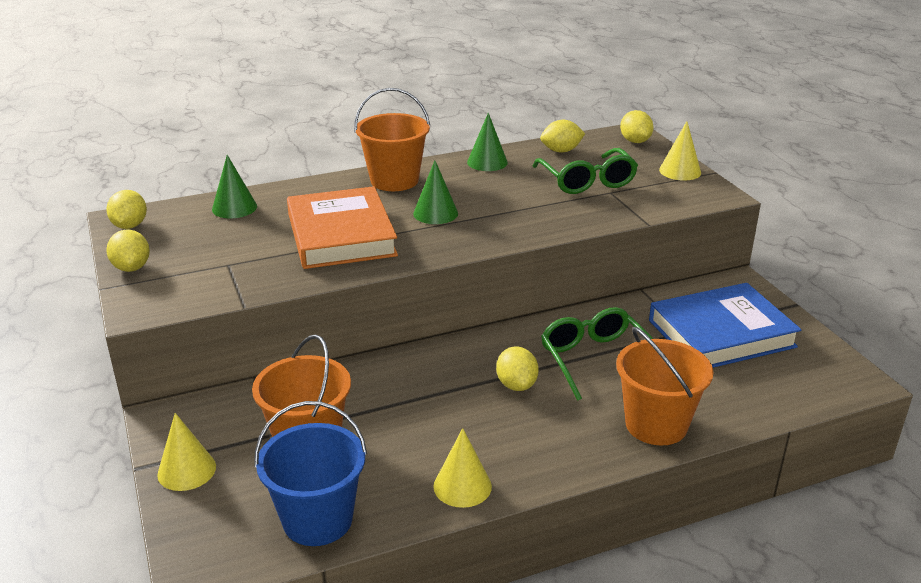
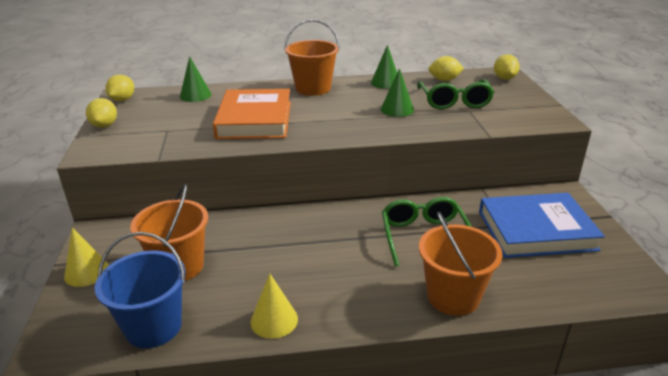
camera: 15 degrees right, 0 degrees up
green cone [413,160,458,224] -> green cone moved to [381,68,414,117]
yellow lemon [496,347,539,391] -> none
yellow cone [659,121,701,181] -> none

